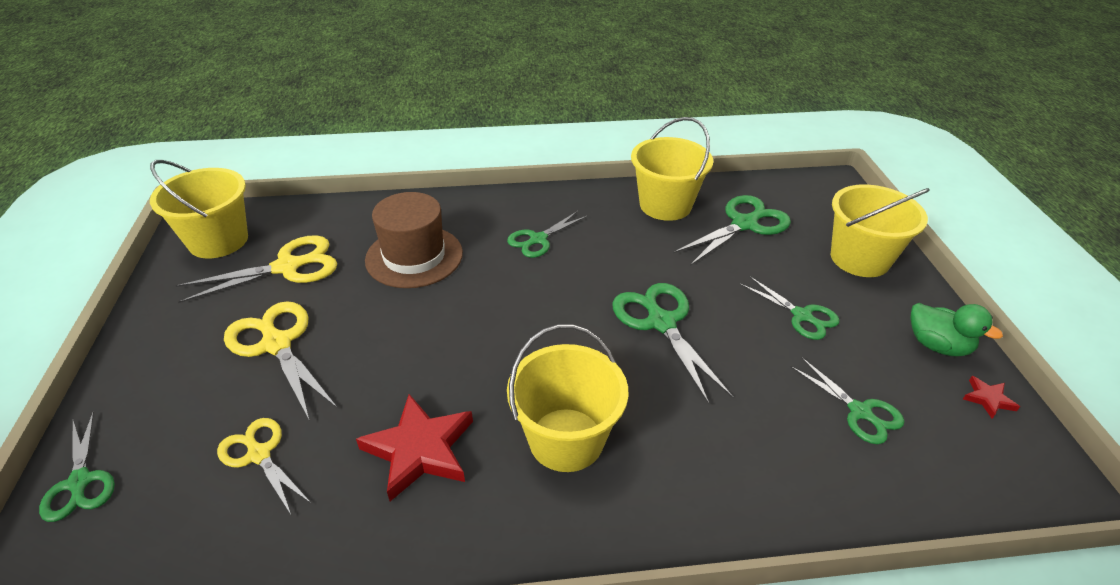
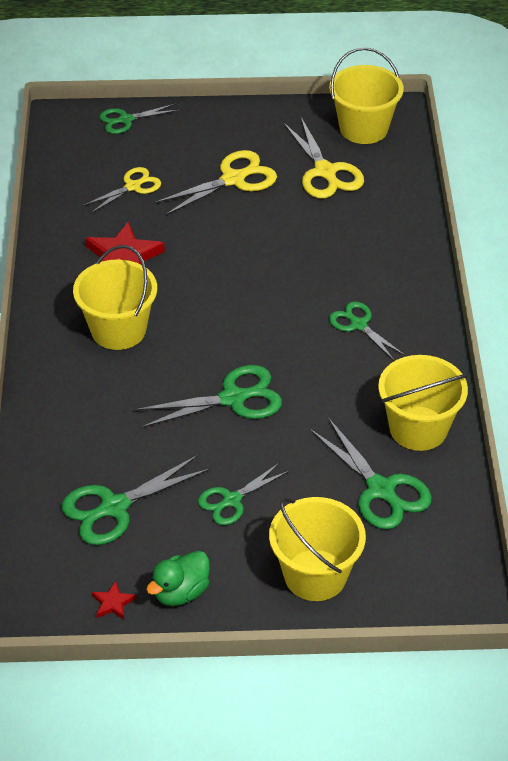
camera: 95 degrees right, 5 degrees up
brown hat [365,192,463,288] -> none
green scissors [790,357,905,444] -> green scissors [62,455,211,545], size x1.54

